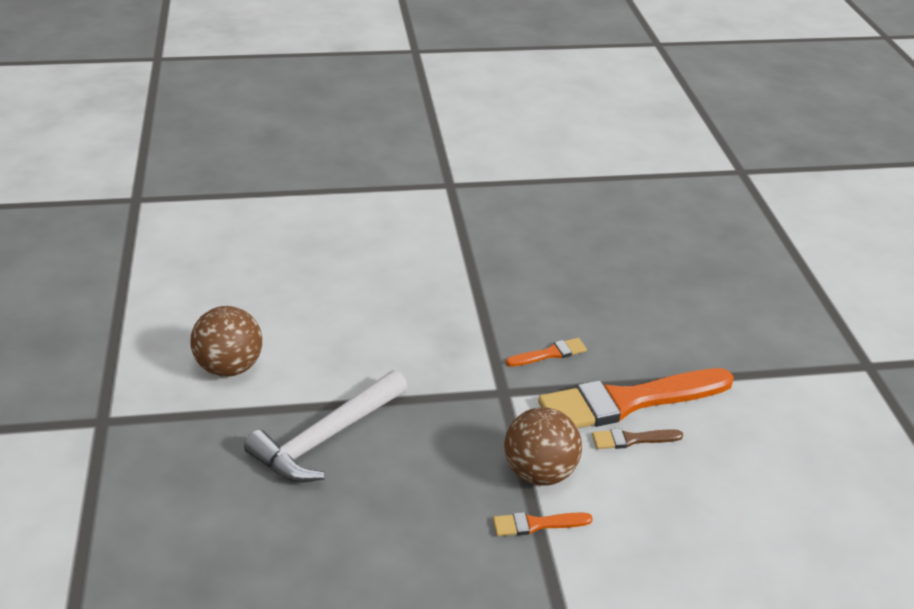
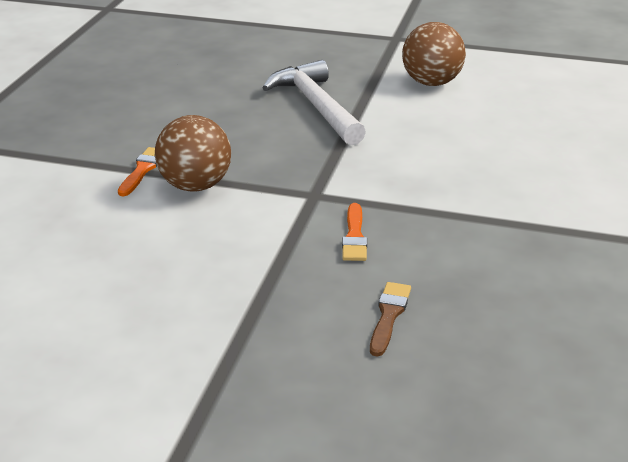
camera: 115 degrees right, 5 degrees down
orange brush [538,368,734,429] -> none
brown brush [592,428,683,449] -> brown brush moved to [370,282,411,357]

